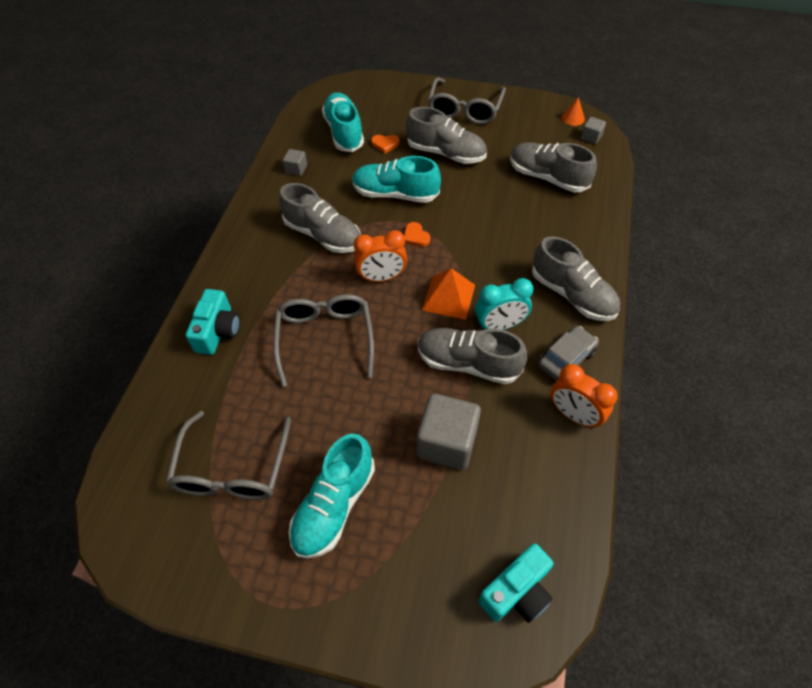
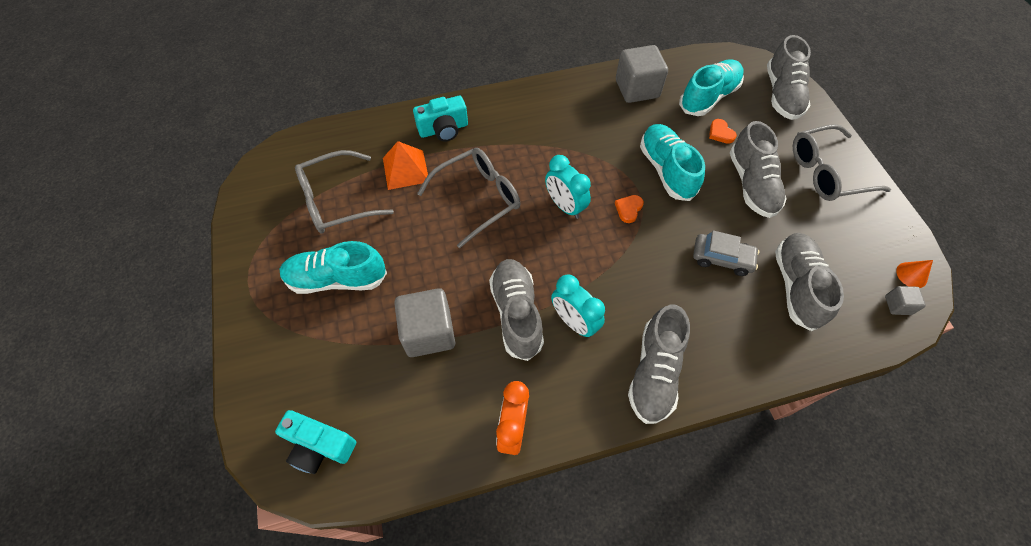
camera: 60 degrees right, 5 degrees up
grey shoe [279,183,361,253] -> grey shoe moved to [767,35,811,120]
grey cube [283,149,307,176] -> grey cube [616,45,668,103], size x2.11
orange clock [354,230,407,282] -> turquoise clock [545,155,591,219]
orange pyramid [422,268,475,320] -> orange pyramid moved to [383,141,430,190]
grey car [538,326,599,381] -> grey car moved to [693,230,759,276]

